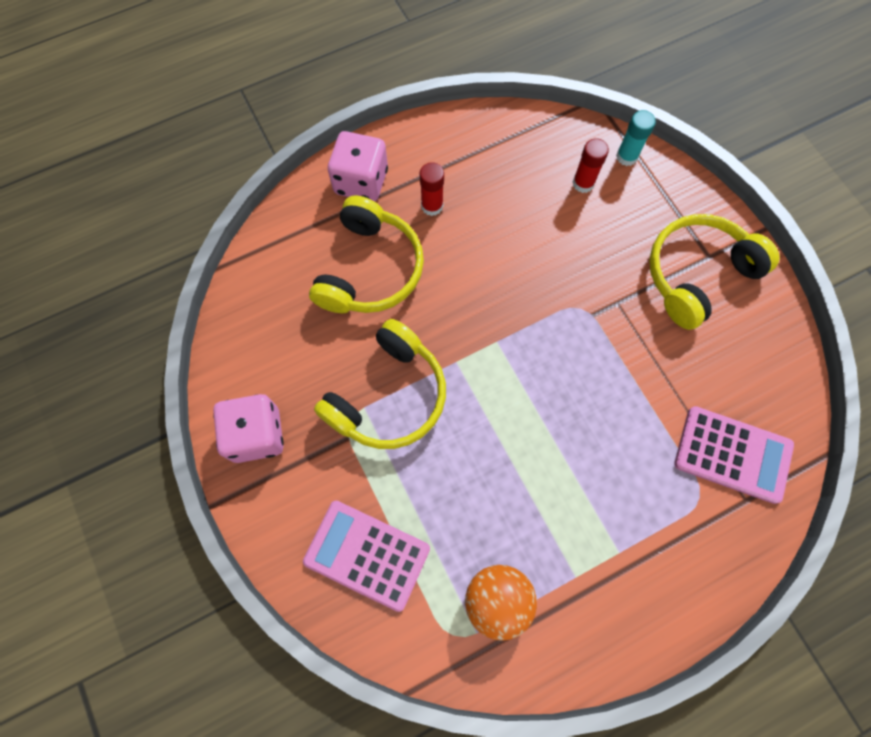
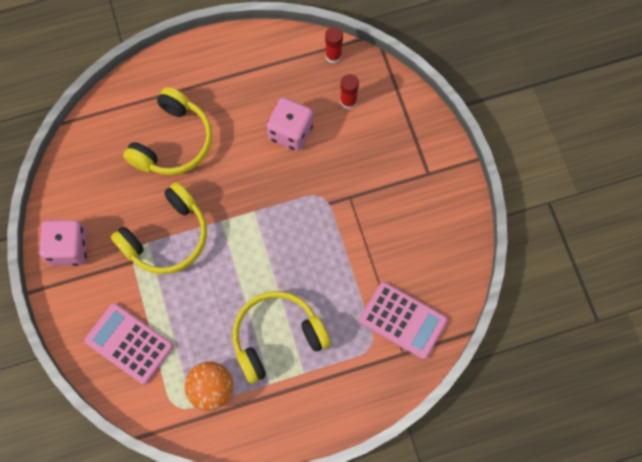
camera: 10 degrees right, 0 degrees up
pink dice [328,131,388,202] -> pink dice moved to [267,98,313,151]
red glue stick [419,162,444,216] -> red glue stick moved to [325,27,343,63]
turquoise glue stick [616,110,656,166] -> none
yellow headphones [649,214,780,330] -> yellow headphones moved to [232,291,331,384]

